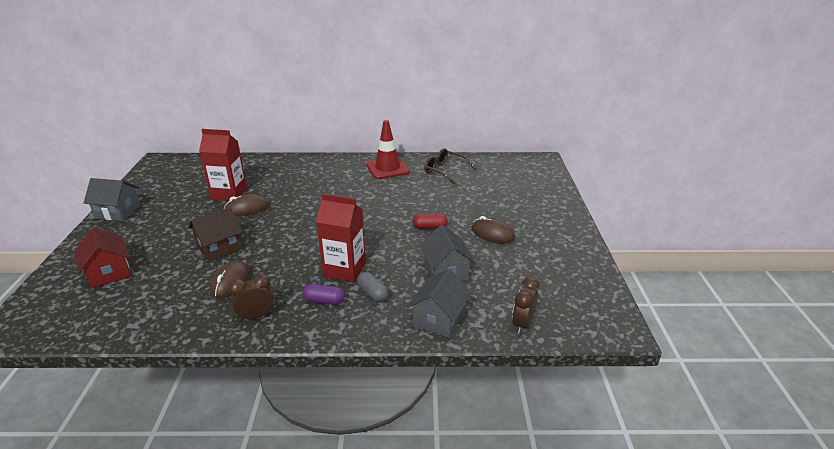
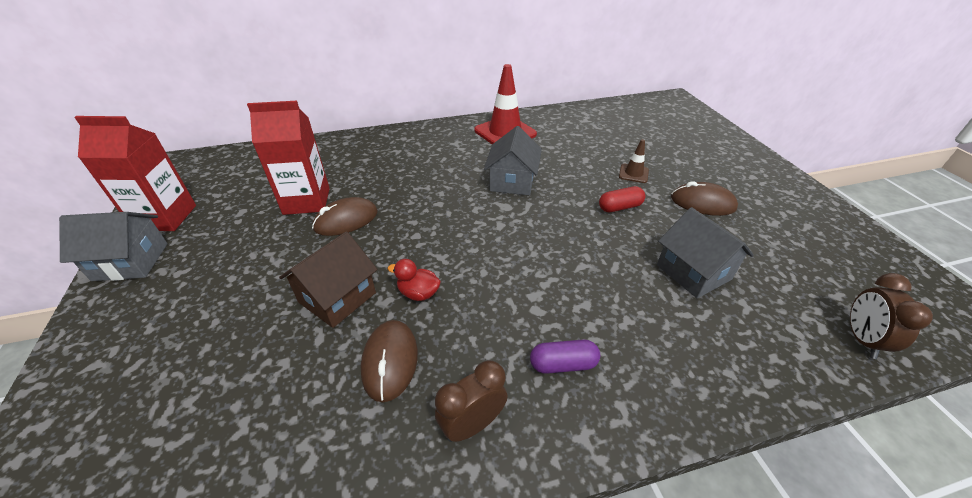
camera: 15 degrees left, 10 degrees up
red house [75,227,131,288] -> none
red carton [316,193,366,283] -> red carton moved to [74,116,196,231]
grey capsule [357,272,388,302] -> none
grey house [407,269,472,338] -> grey house moved to [484,126,542,195]
brown glasses [424,148,476,185] -> none
none -> red duck [388,259,441,301]
none -> brown traffic cone [619,139,649,183]

